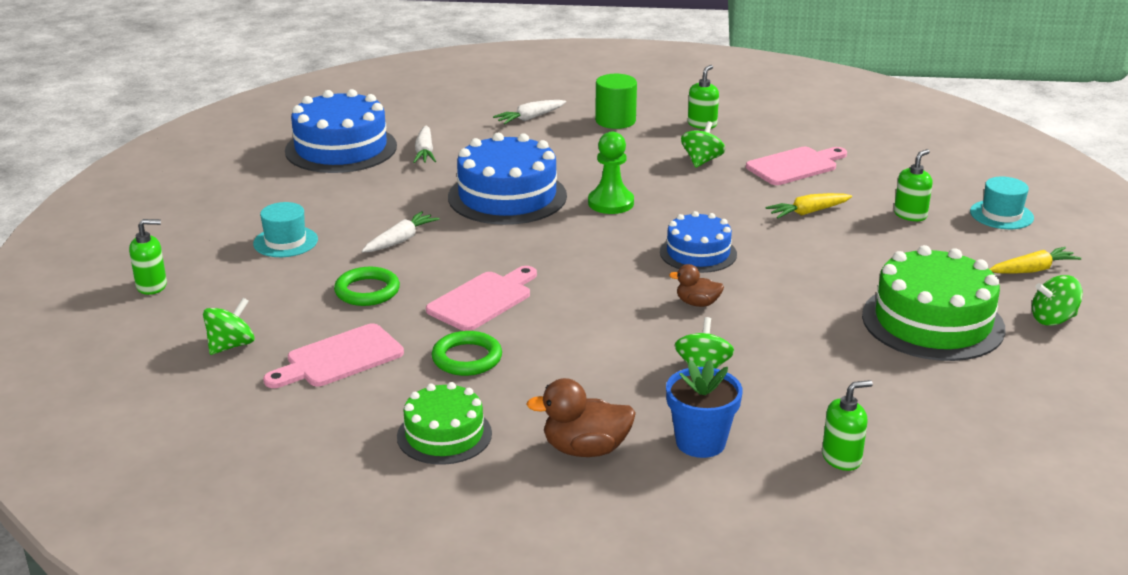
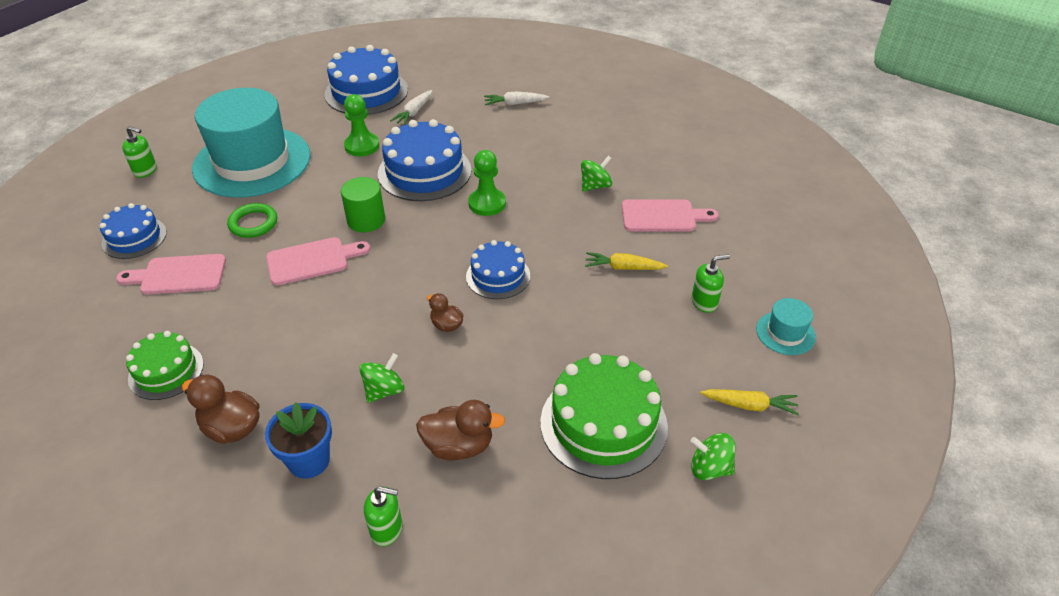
camera: 30 degrees right, 15 degrees up
green spinning top [203,298,255,355] -> blue cake [100,203,167,259]
turquoise hat [253,202,318,257] -> turquoise hat [192,88,311,198], size x2.47
white carrot [362,211,439,252] -> none
green ring [432,331,502,376] -> none
green cylinder [595,74,637,129] -> green cylinder moved to [341,177,385,232]
green soap dispenser [688,65,719,129] -> none
none -> green pawn [344,94,379,156]
none -> brown duck [416,400,505,460]

